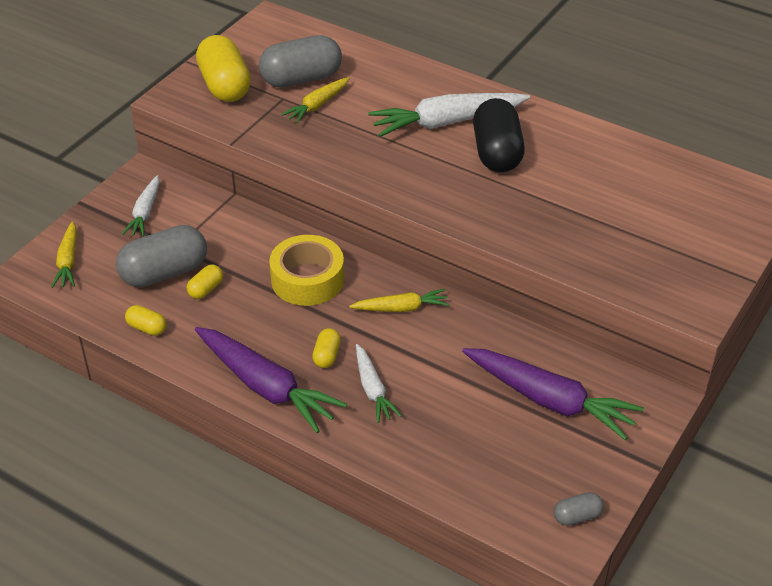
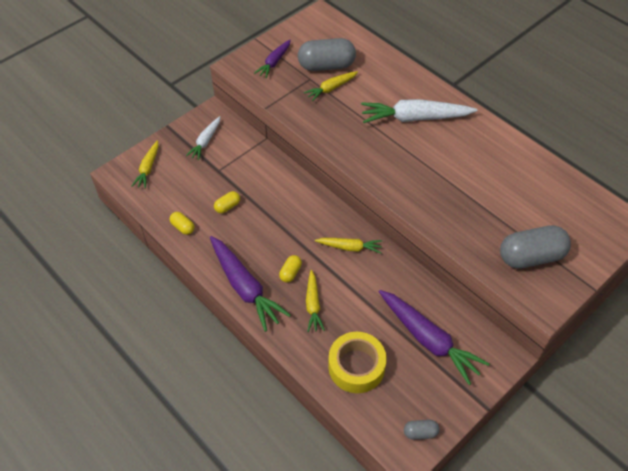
camera: 15 degrees right, 10 degrees up
grey capsule [116,225,207,287] -> grey capsule moved to [500,225,571,269]
yellow capsule [196,35,251,102] -> purple carrot [254,40,291,78]
yellow tape [269,235,344,306] -> yellow tape moved to [328,332,387,393]
white carrot [356,344,402,423] -> yellow carrot [306,270,325,332]
black capsule [473,98,525,173] -> none

